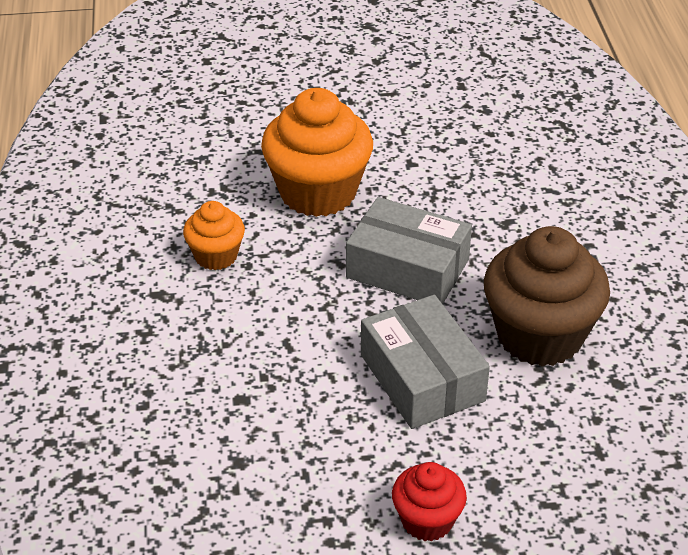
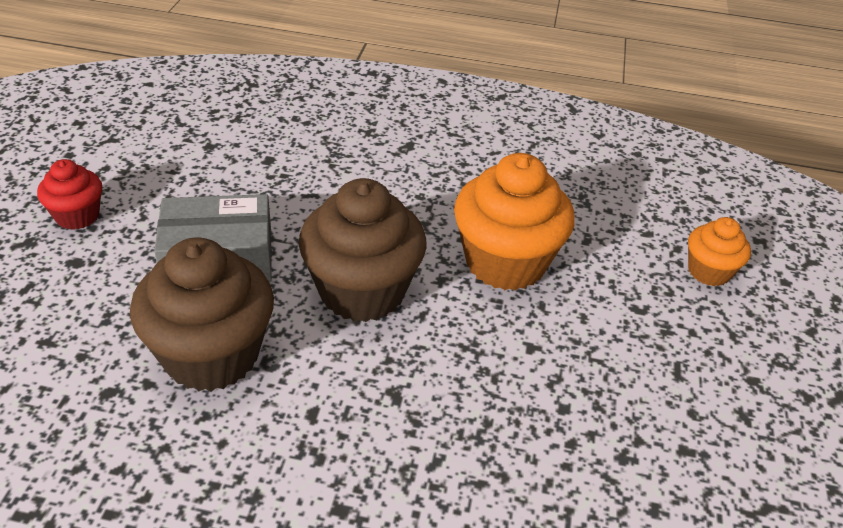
camera: 105 degrees right, 0 degrees up
orange cupcake [183,201,245,270] -> orange cupcake moved to [688,217,751,286]
grey box [346,197,472,304] -> brown cupcake [299,178,427,322]

